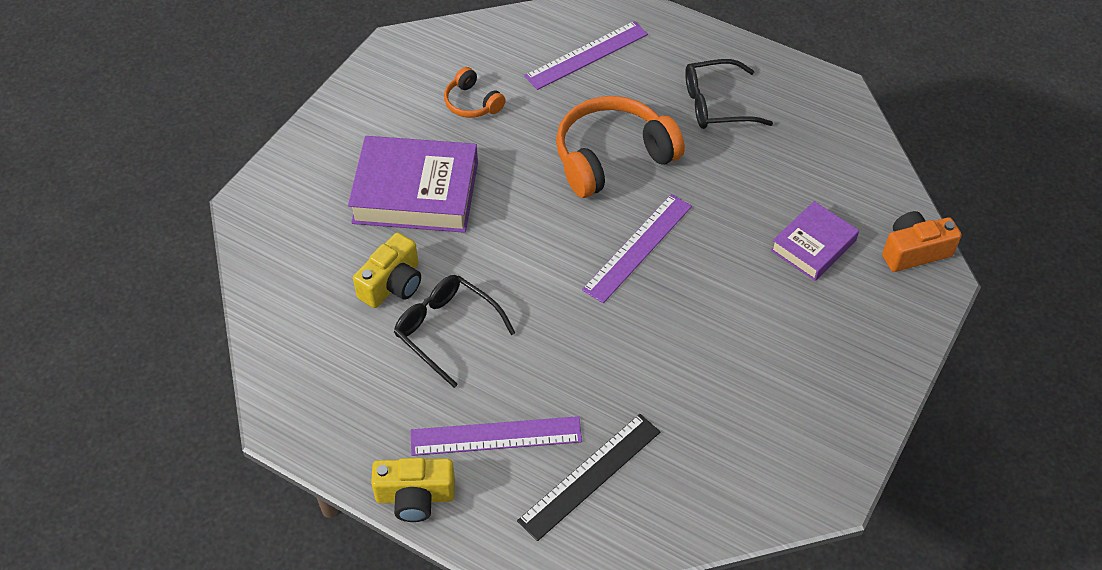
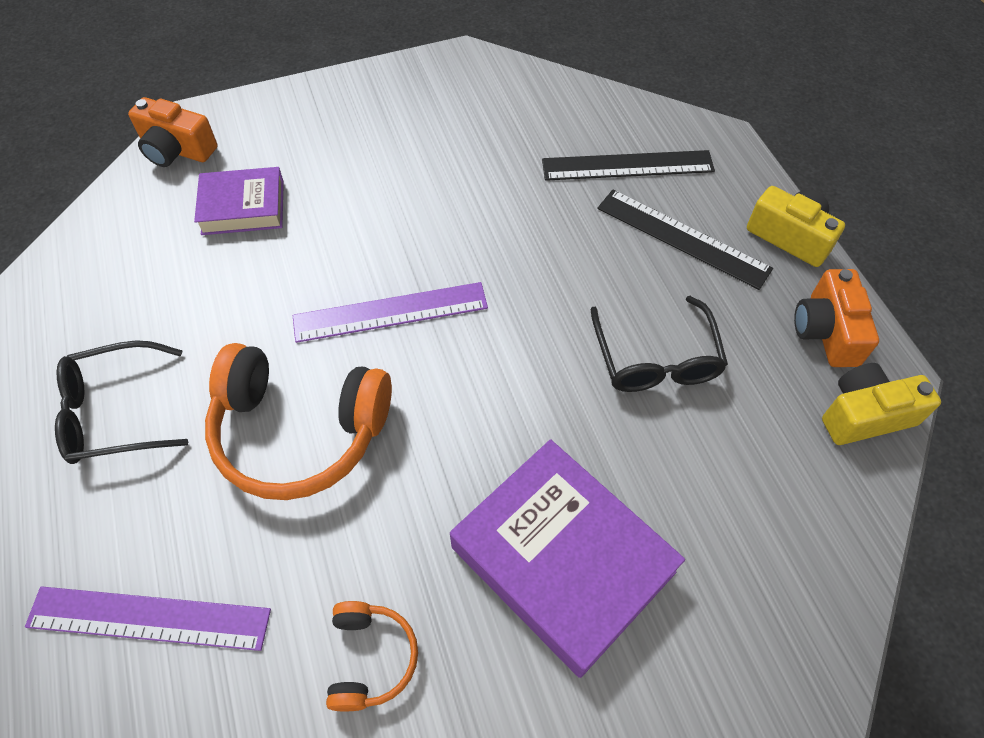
camera: 140 degrees left, 5 degrees up
yellow camera [353,232,421,308] -> yellow camera moved to [822,363,941,445]
purple ruler [411,416,582,456] -> black ruler [597,190,773,290]
black glasses [685,59,773,129] -> black glasses turned 135 degrees clockwise [55,340,188,464]
none -> orange camera [794,269,879,367]

